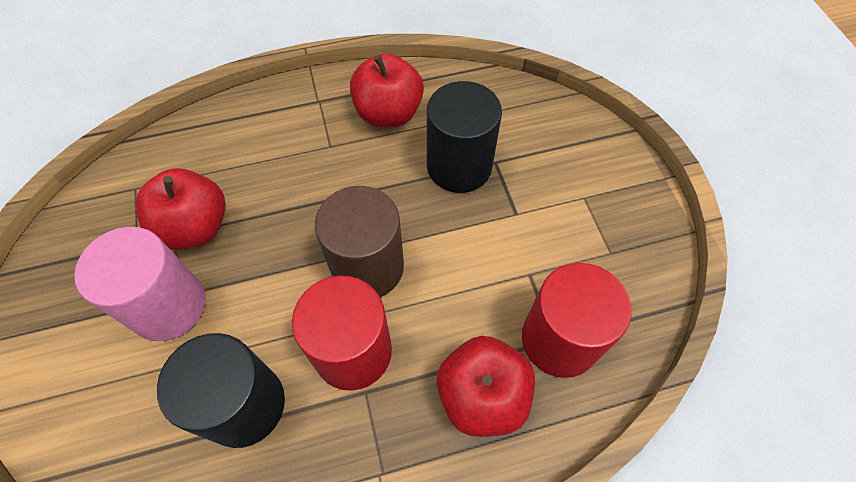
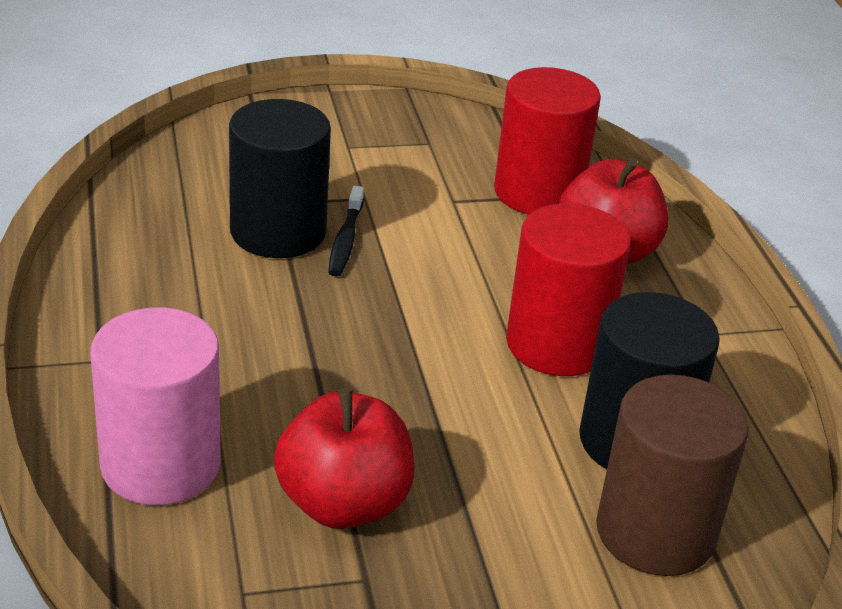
camera: 90 degrees left, 25 degrees down
pink cylinder [74,227,206,341] -> pink cylinder moved to [90,307,221,505]
brown cylinder [315,186,404,297] -> brown cylinder moved to [596,375,749,576]
red apple [350,53,424,127] -> none
none -> black toothbrush [328,186,364,277]

